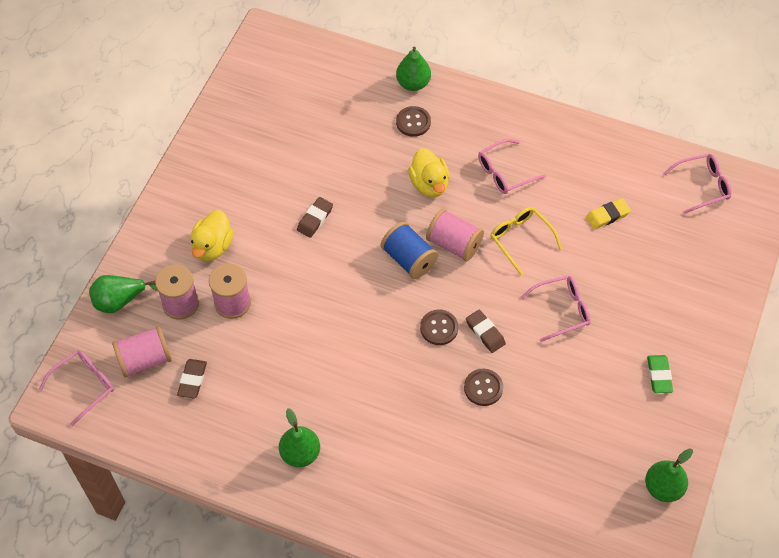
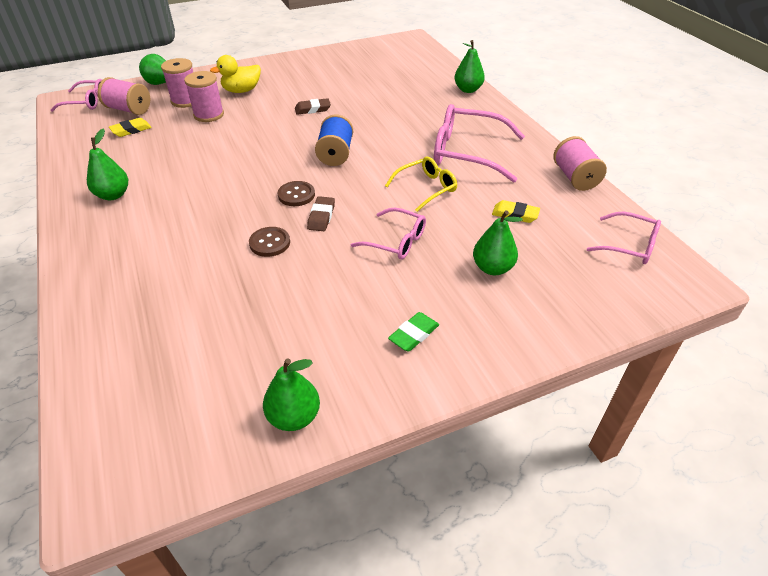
camera: 45 degrees right, 15 degrees down
brown eraser [177,359,207,399] -> yellow eraser [109,118,152,137]
brown button [396,106,431,137] -> none
yellow duck [408,148,449,197] -> none
pink spool [426,209,484,261] -> pink spool moved to [553,136,607,191]
pink glasses [478,139,546,194] -> pink glasses [434,104,525,182], size x1.72
yellow glasses [490,207,562,275] -> yellow glasses turned 45 degrees clockwise [385,157,457,212]
none -> green pear [473,210,523,275]

